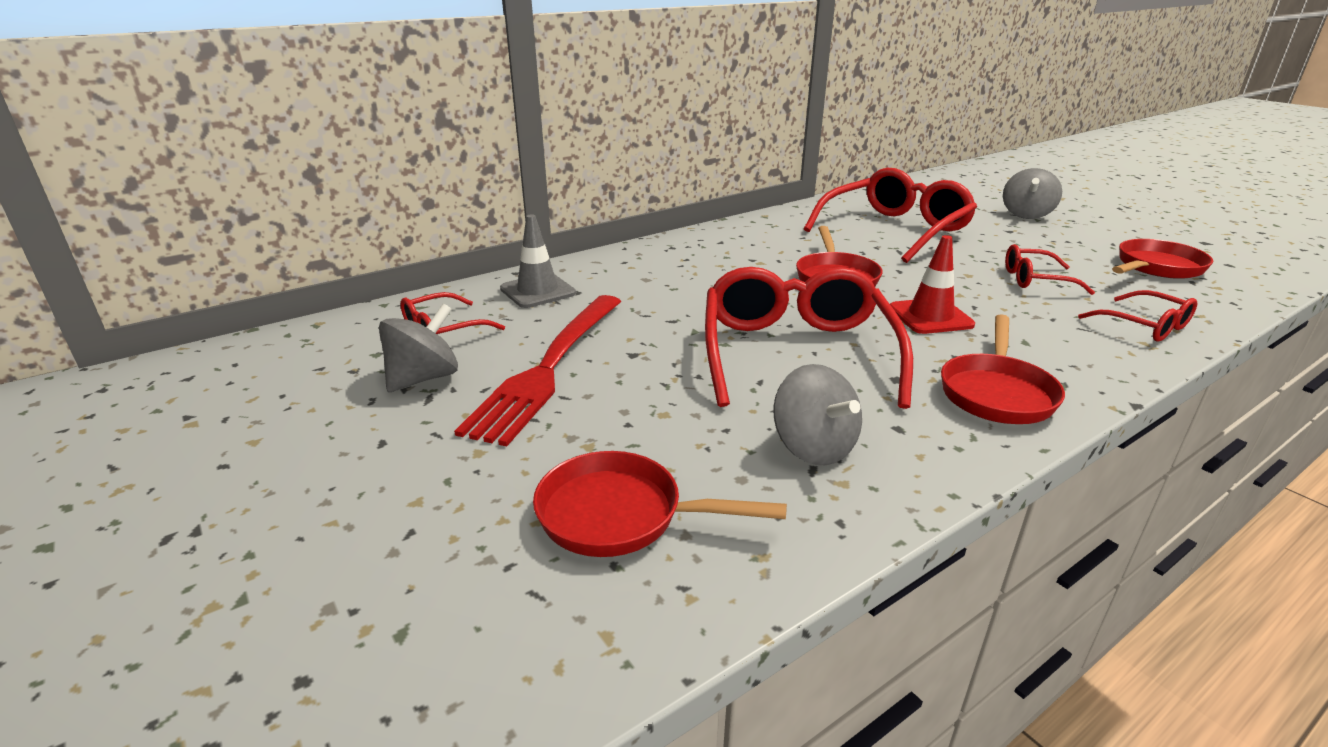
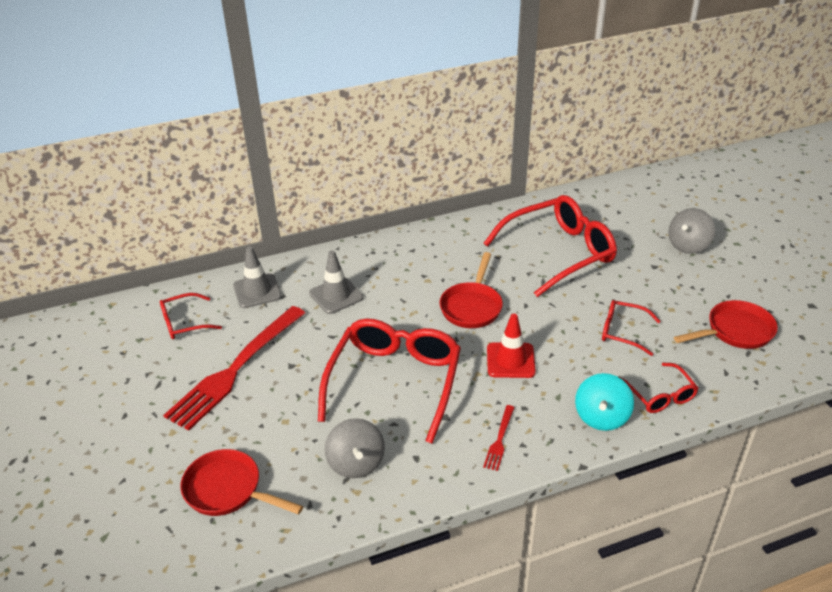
camera: 15 degrees right, 10 degrees up
grey spinning top [379,304,458,392] -> none
red pan [941,314,1065,424] -> red fork [483,405,515,471]
none -> grey traffic cone [309,250,363,314]
none -> turquoise spinning top [575,373,634,431]

